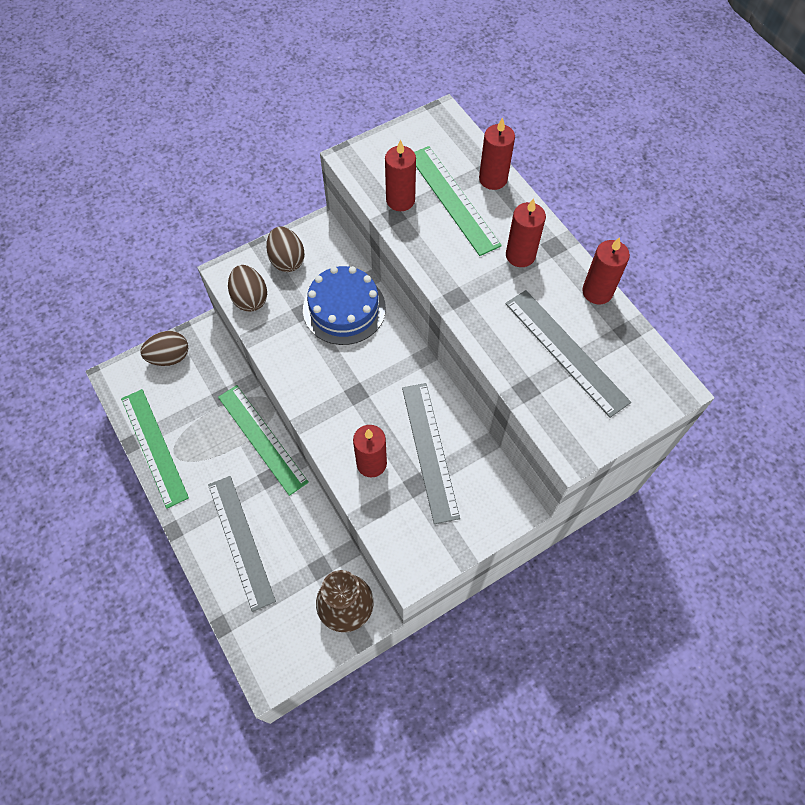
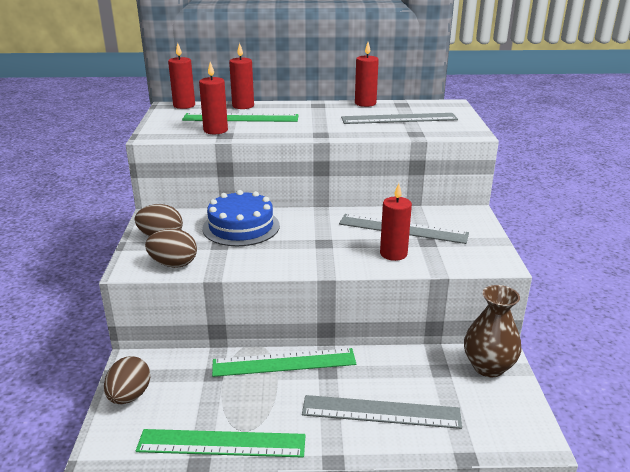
camera: 60 degrees left, 35 degrees down
red candle [506,198,546,267] -> red candle moved to [168,43,195,109]

